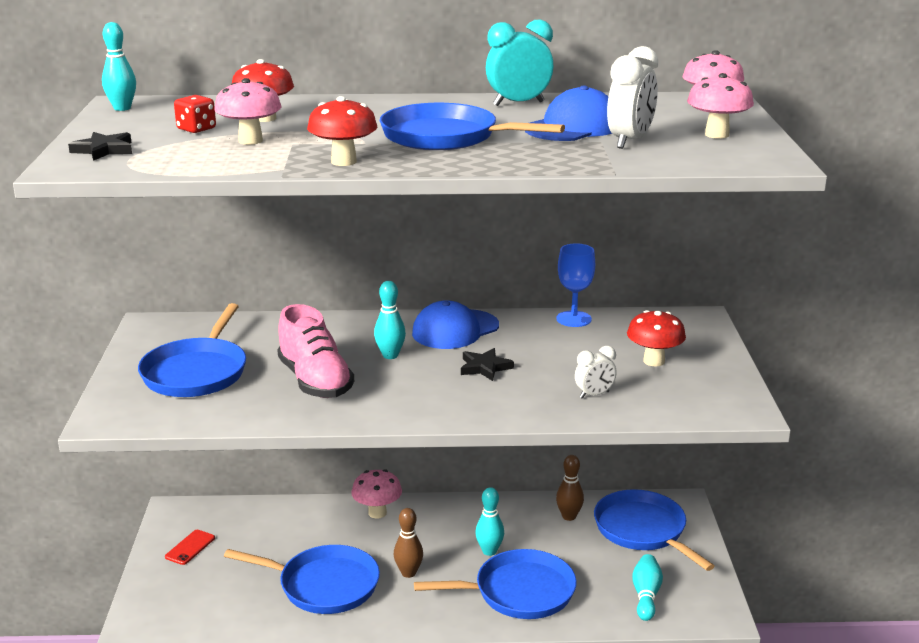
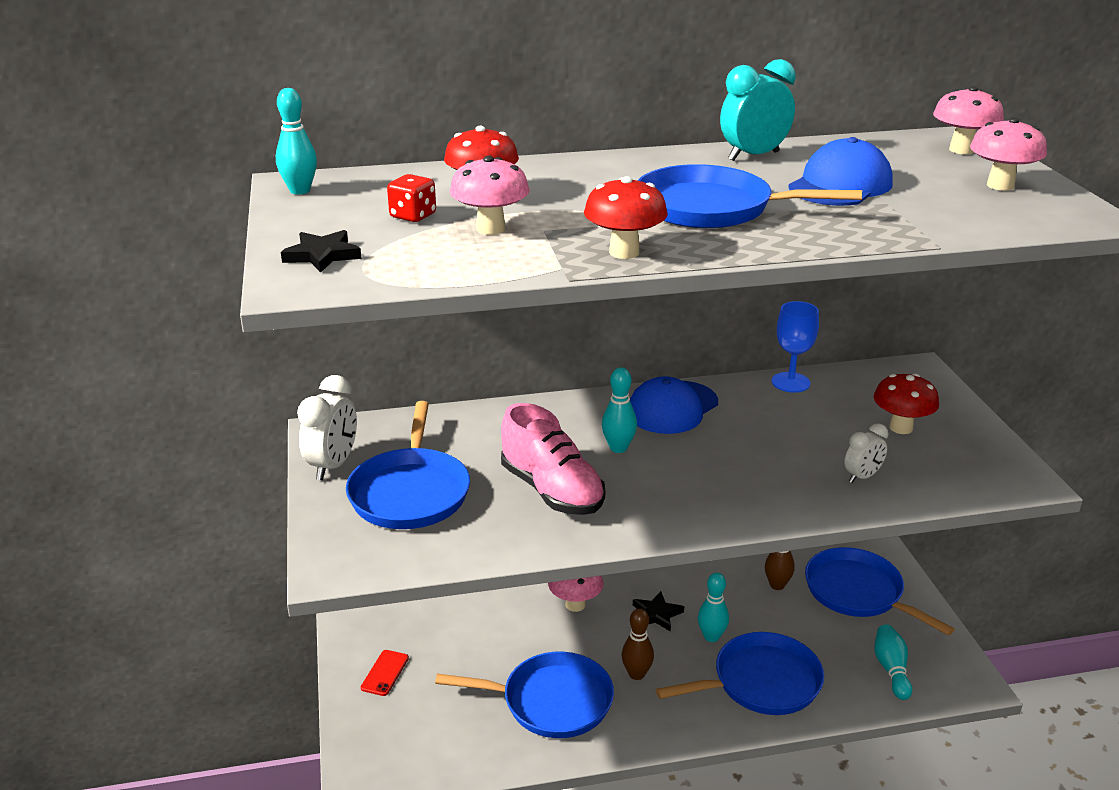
camera: 10 degrees left, 5 degrees up
black star [461,348,514,381] -> black star moved to [633,591,684,631]
white clock [607,46,658,149] -> white clock moved to [297,375,357,480]

